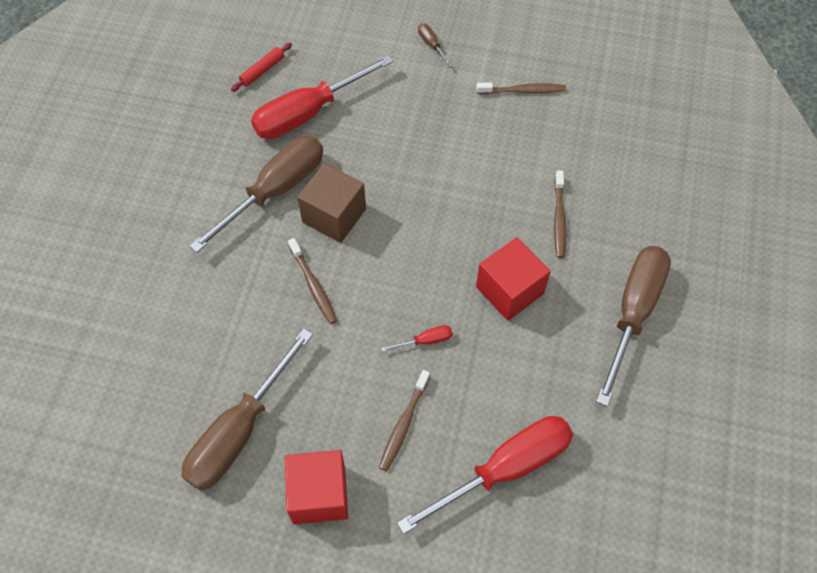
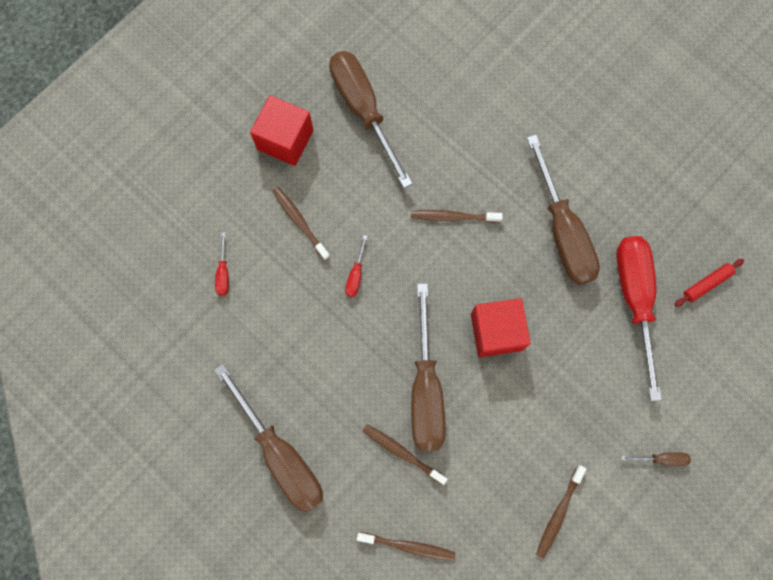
camera: 120 degrees right, 15 degrees up
red rolling pin [231,42,292,92] -> red rolling pin turned 75 degrees clockwise [674,259,744,307]
brown cube [297,163,366,243] -> none
red screwdriver [397,416,573,534] -> red screwdriver [215,233,229,296], size x0.40
red cube [476,237,551,321] -> red cube moved to [471,298,531,357]
none -> brown toothbrush [357,532,455,561]
none -> brown screwdriver [411,283,445,451]

